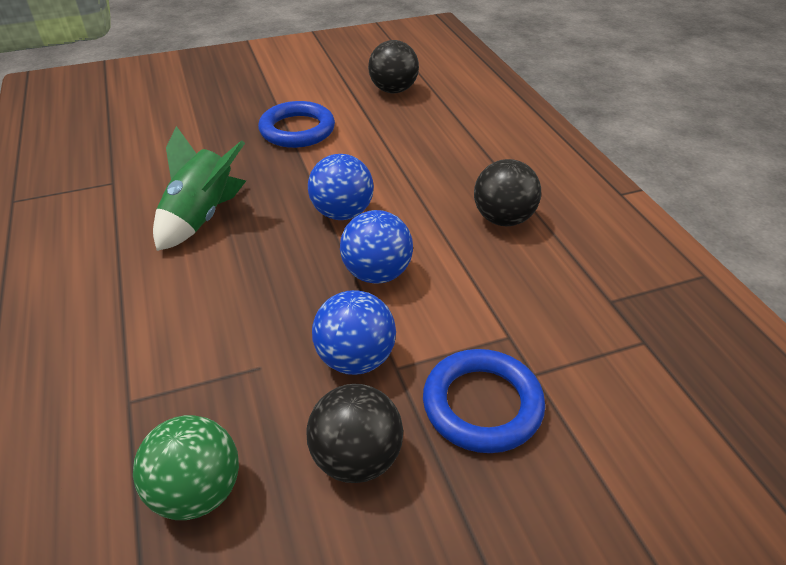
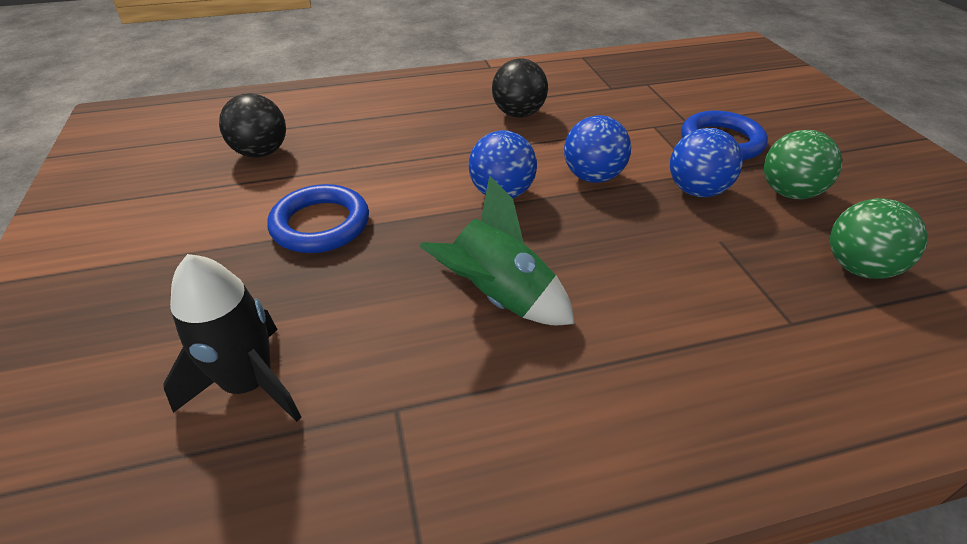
camera: 85 degrees left, 0 degrees up
black ball [307,384,403,483] -> green ball [764,130,842,199]
none -> black rocket [163,254,302,422]

